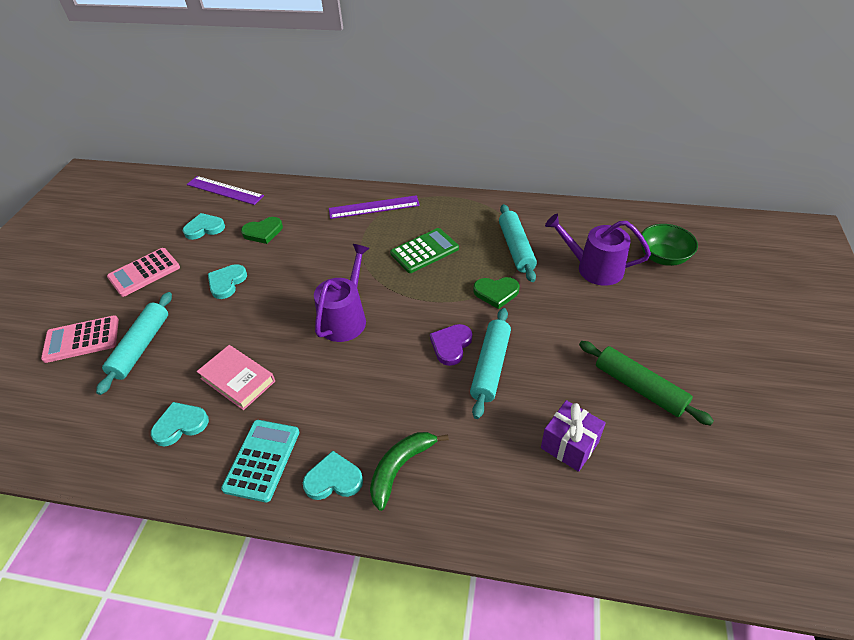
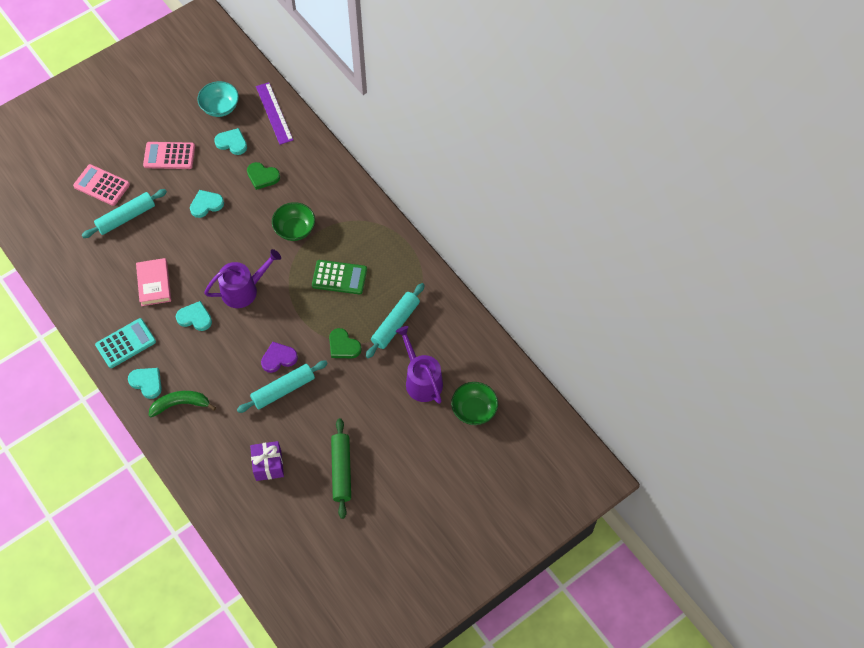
camera: 40 degrees right, 15 degrees up
turquoise heart [151,402,209,446] -> turquoise heart moved to [176,301,212,331]
purple ruler [329,195,420,219] -> none
none -> turquoise bowl [197,81,239,117]
none -> green bowl [272,202,315,241]

